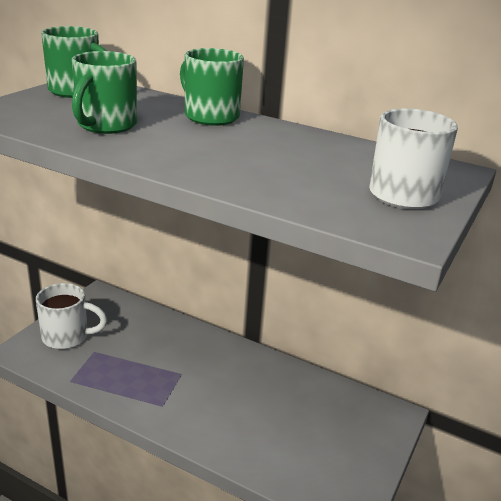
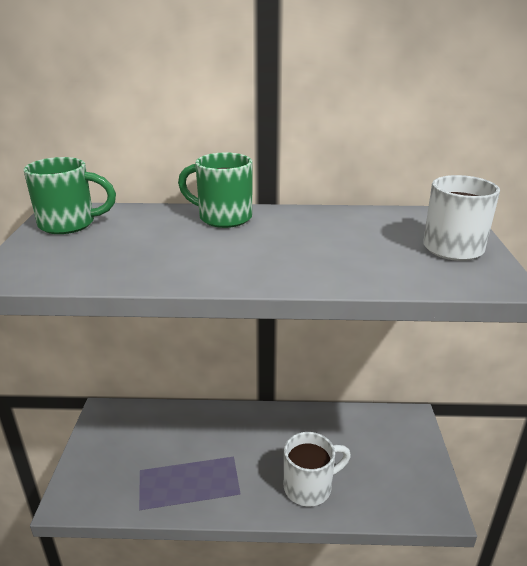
camera: 25 degrees left, 0 degrees up
white mug [36,283,107,349] -> white mug moved to [284,432,351,507]
green mug [72,51,137,134] -> none

